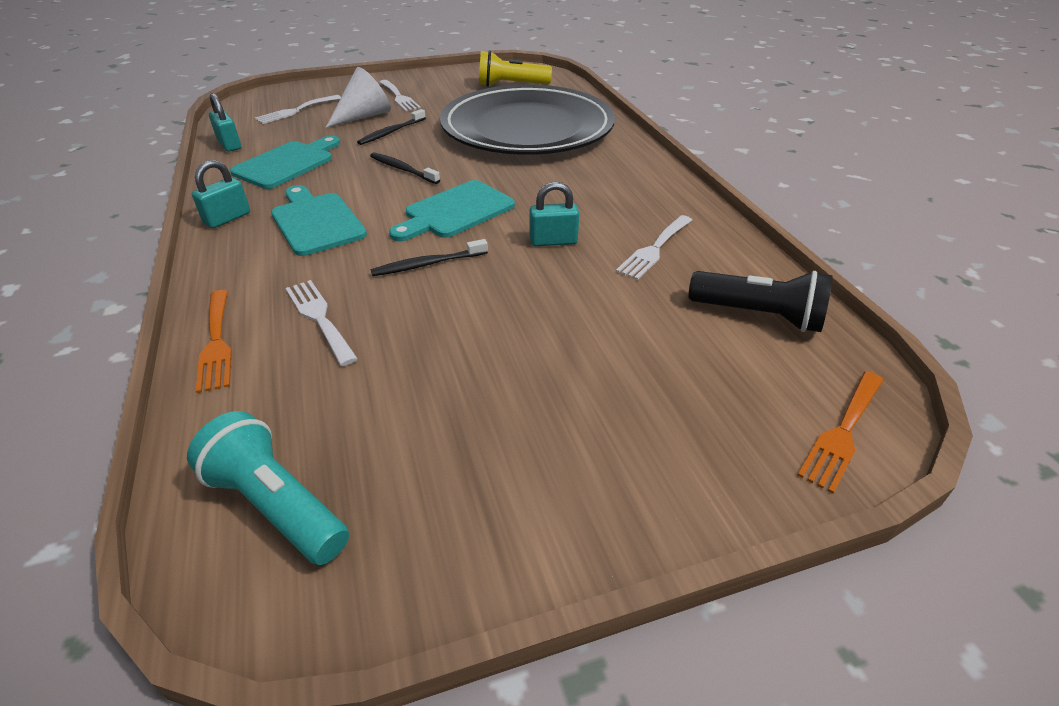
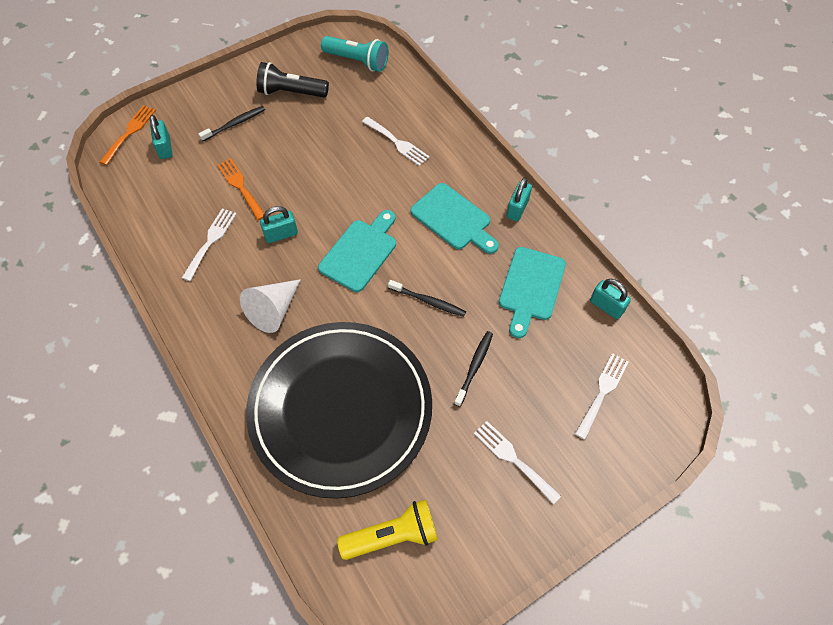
camera: 165 degrees right, 20 degrees up
orange fork [196,290,232,393] -> orange fork moved to [217,158,264,220]
white cone [326,67,391,128] -> white cone moved to [240,279,301,333]
black toothbrush [370,239,488,276] -> black toothbrush moved to [198,106,265,142]
black flashlight [689,271,833,332] -> black flashlight moved to [257,62,329,98]
none -> turquoise padlock [150,115,173,159]

